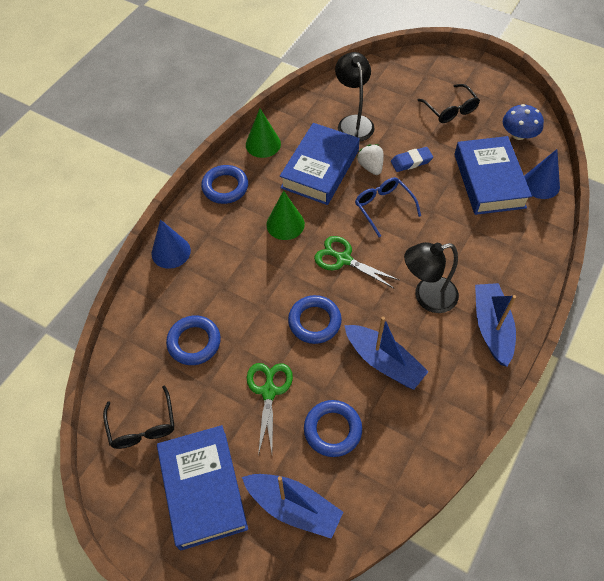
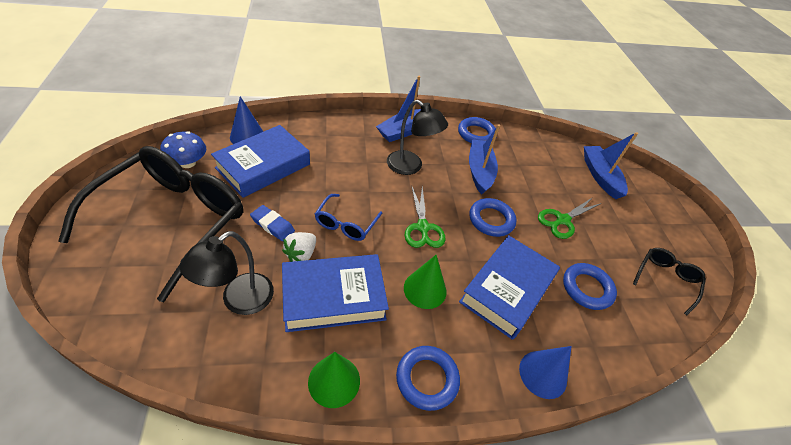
camera: 135 degrees left, 10 degrees down
blue book [157,425,248,551] -> blue book moved to [459,235,560,340]
blue ring [304,400,362,457] -> blue ring moved to [458,117,497,143]
black glasses [417,84,480,123] -> black glasses [58,146,243,302], size x2.26

